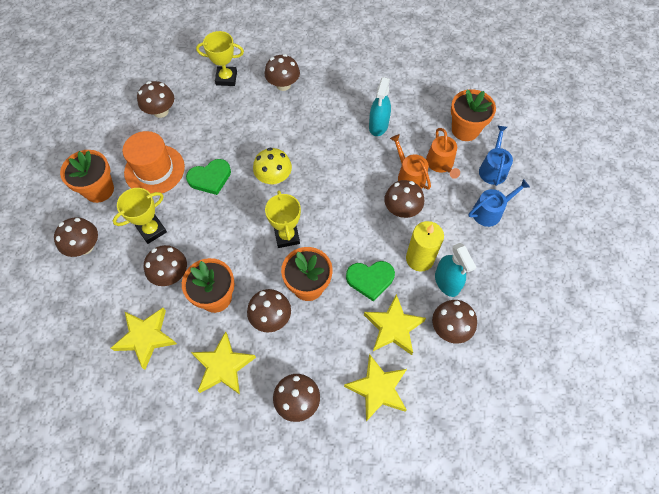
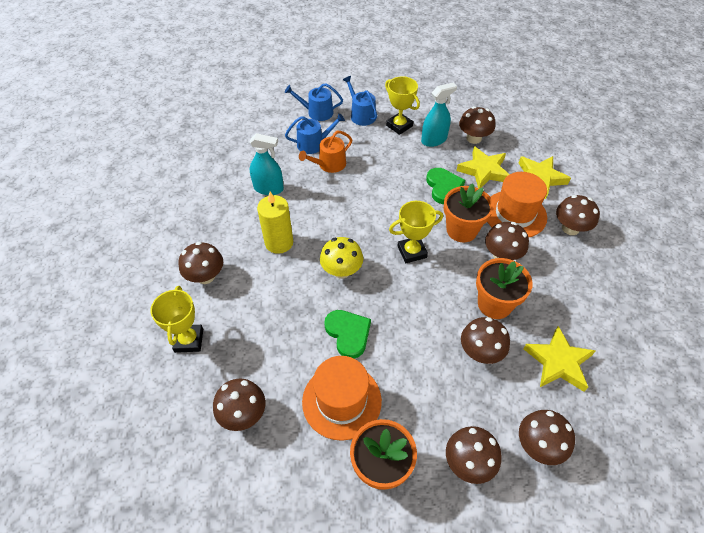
camera: 95 degrees left, 10 degrees down
yellow trophy [113,188,167,244] -> yellow trophy moved to [385,76,420,135]
yellow star [191,331,256,395] -> none
brown mushroom [384,180,424,218] -> brown mushroom moved to [519,410,575,465]
yellow candle [406,221,444,272] -> yellow candle moved to [257,192,293,254]
orange watering can [426,128,460,179] -> blue watering can [285,113,345,154]
orange flower pot [451,89,496,141] -> none
none -> orange hat [487,172,547,237]

